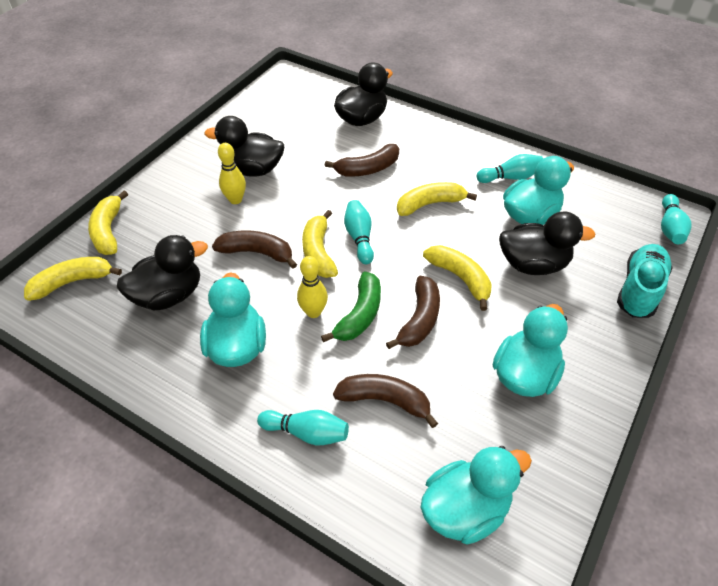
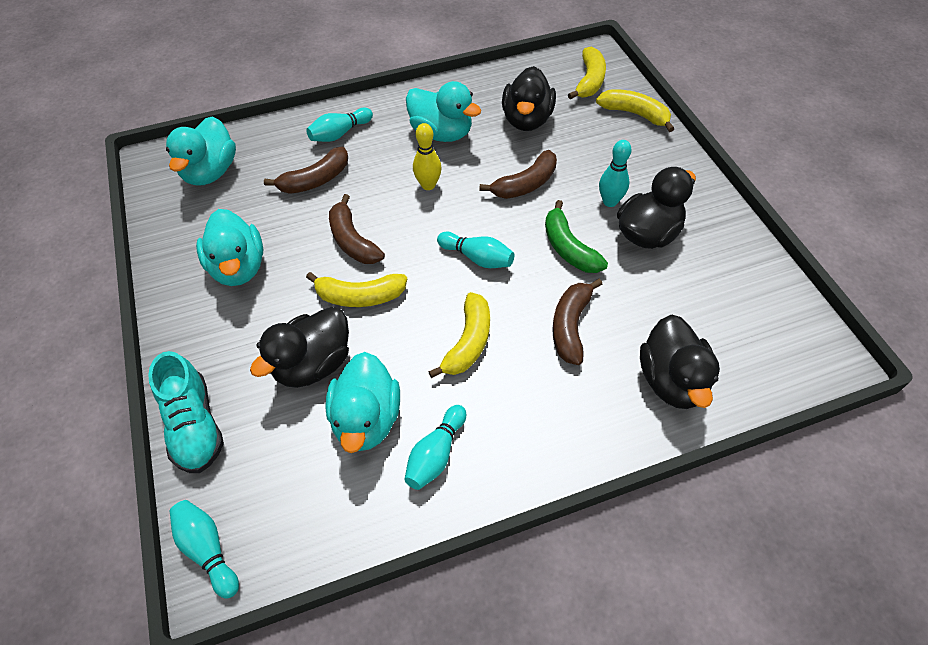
camera: 130 degrees right, 5 degrees up
yellow bowling pin [218,143,246,204] -> turquoise bowling pin [599,140,632,207]
yellow banana [302,210,338,278] -> none
green banana [321,271,381,342] -> green banana moved to [545,200,608,273]

